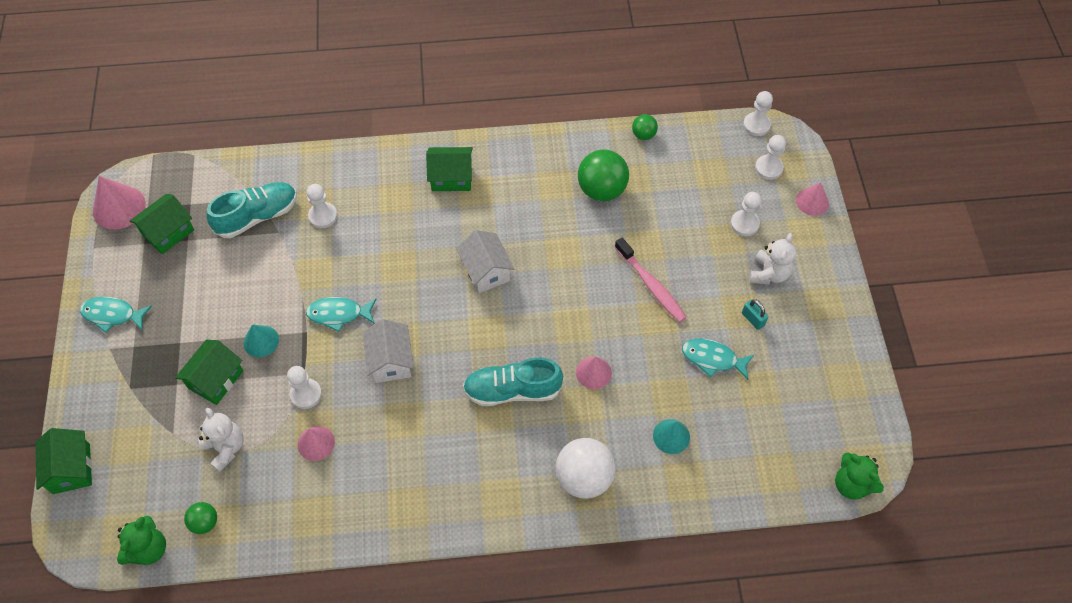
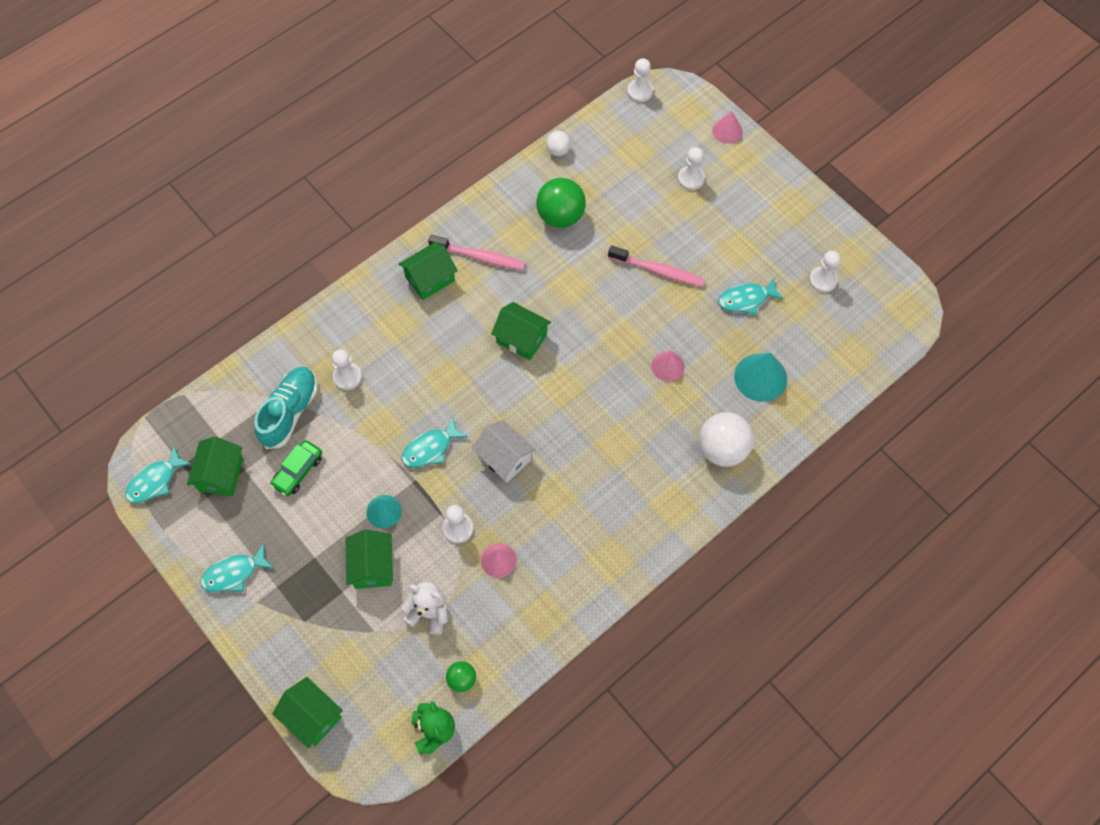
camera: 35 degrees left, 5 degrees up
pink cone [93,176,146,230] -> turquoise fish [125,446,191,503]
white house [456,230,514,293] -> green house [491,302,551,360]
turquoise shoe [463,357,563,406] -> none
green ball [632,114,658,140] -> white ball [546,131,571,156]
turquoise cone [653,419,690,454] -> turquoise cone [734,353,787,402], size x1.58
turquoise padlock [742,299,768,330] -> none
white teddy bear [749,233,797,285] -> none
white pawn [755,135,786,180] -> white pawn moved to [809,251,841,293]
green teddy bear [835,453,884,500] -> none
none -> green car [270,440,322,496]
none -> pink toothbrush [428,235,525,270]

